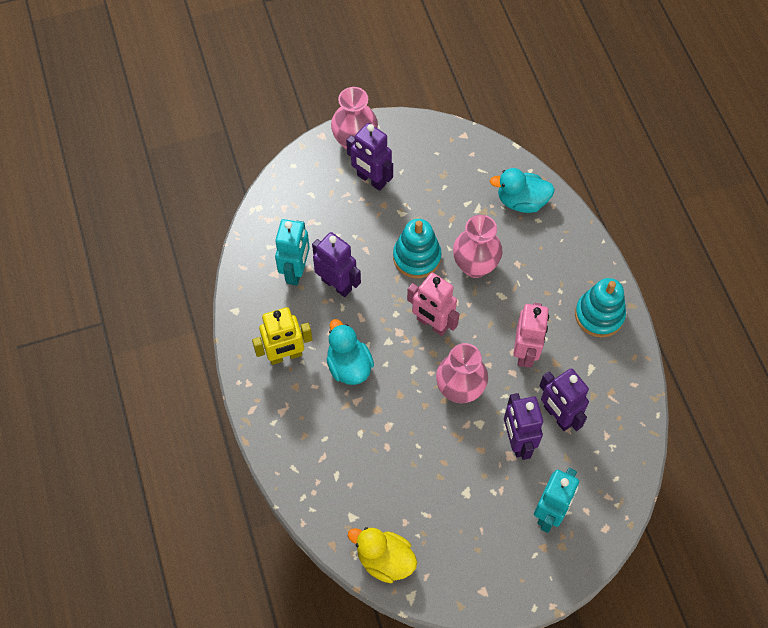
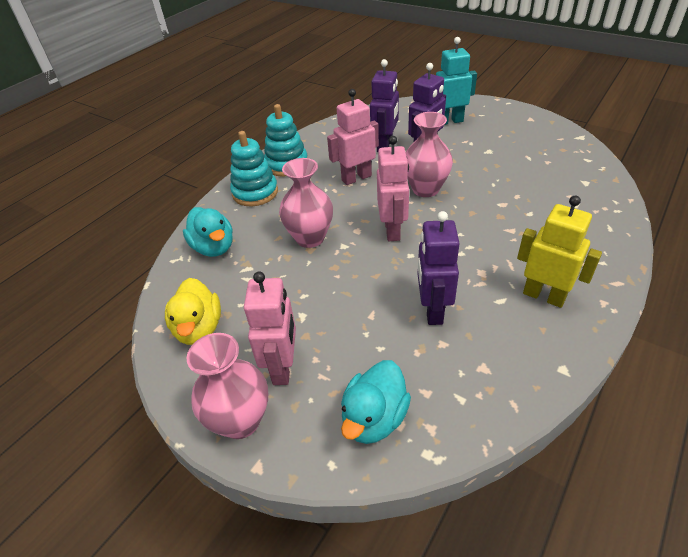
camera: 125 degrees left, 20 degrees down
turquoise robot [275,219,310,286] -> none
turquoise duck [327,319,374,385] -> turquoise duck moved to [341,360,411,444]
purple robot [346,123,393,191] -> pink robot [244,271,296,385]
yellow duck [348,527,417,583] -> yellow duck moved to [165,278,221,345]
turquoise stacking toy [393,219,442,278] -> turquoise stacking toy moved to [230,131,278,206]

